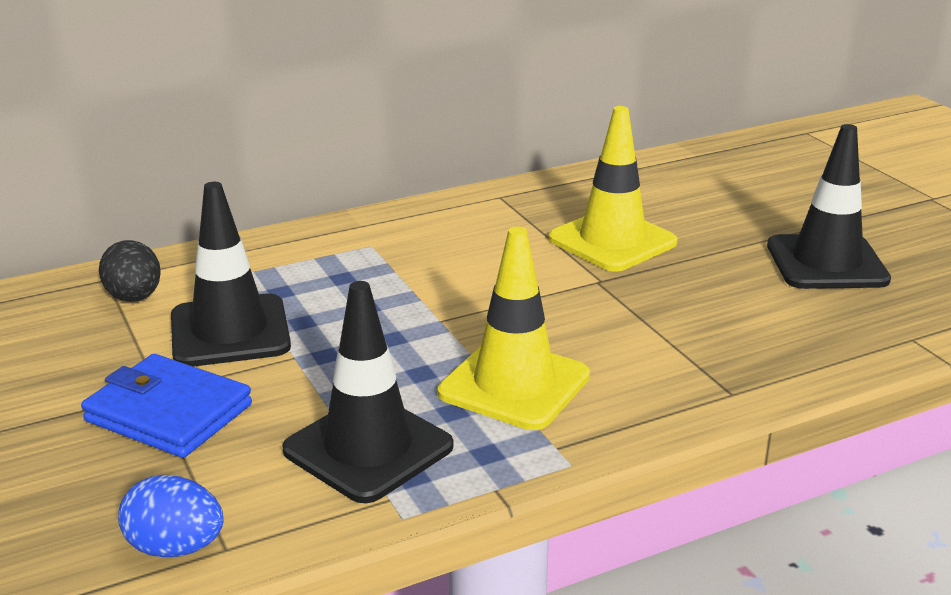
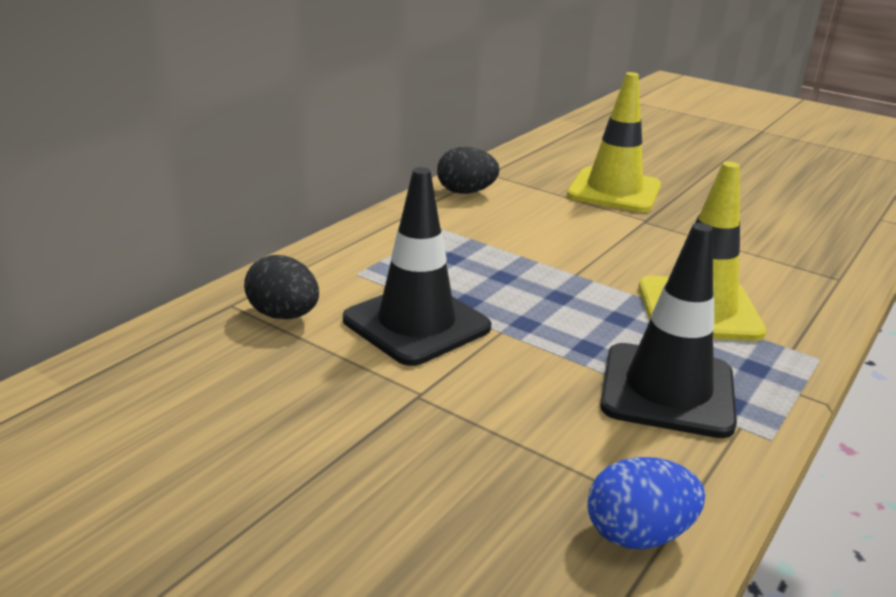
camera: 30 degrees left, 0 degrees up
blue wallet [81,354,252,458] -> none
black traffic cone [767,124,891,289] -> none
none -> black egg [437,147,500,194]

